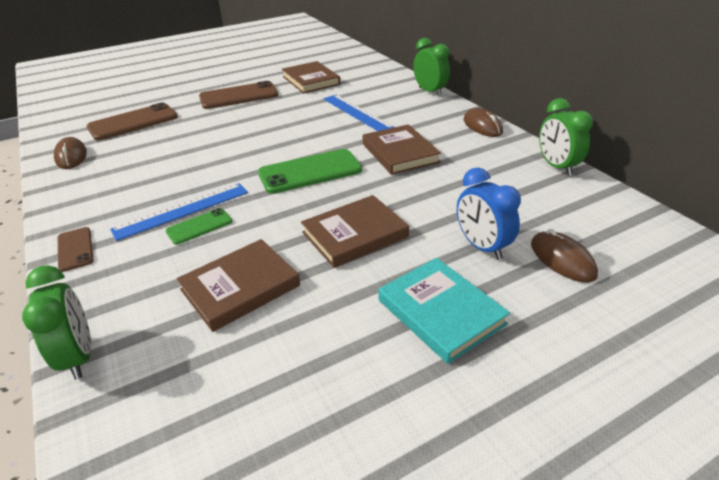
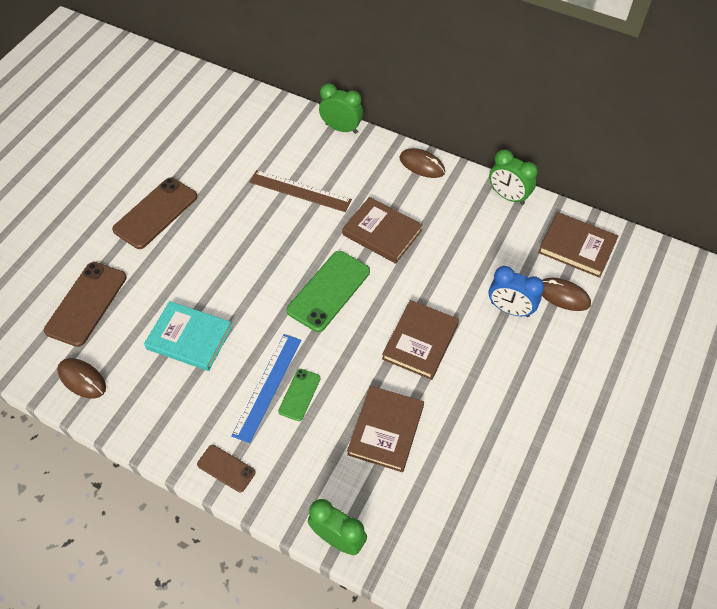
camera: 35 degrees left, 20 degrees up
brown book [282,61,340,93] -> brown book moved to [538,212,618,278]
blue ruler [323,95,394,131] -> brown ruler [249,170,352,212]
turquoise book [378,258,510,364] -> turquoise book moved to [144,301,232,371]

